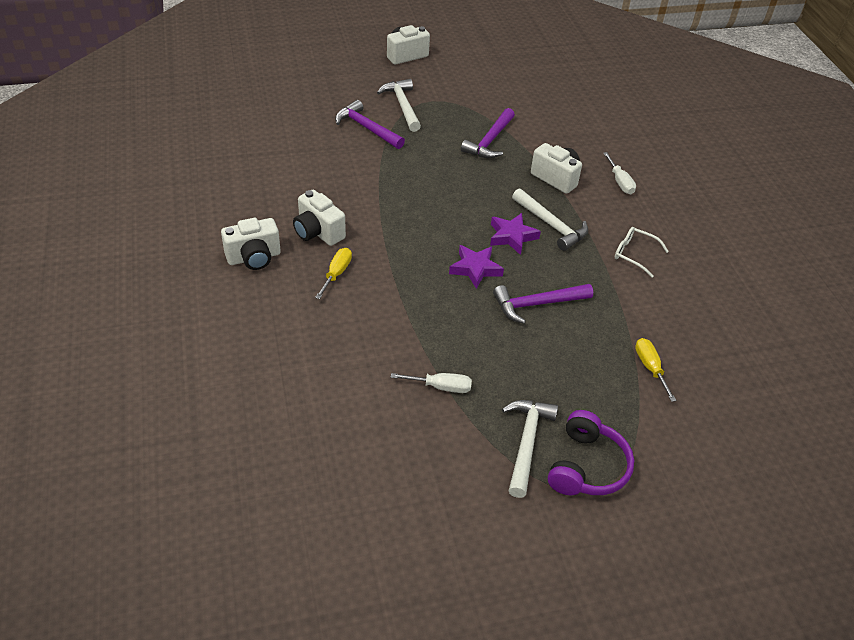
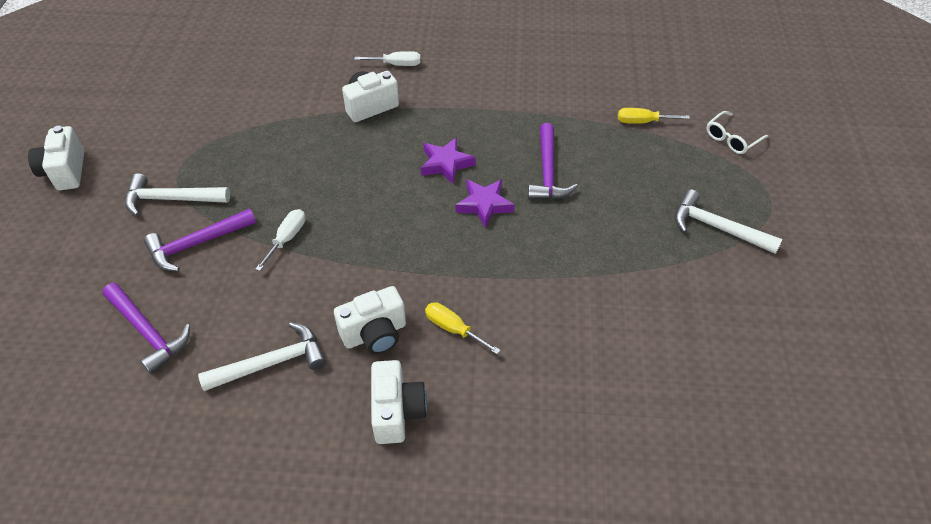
camera: 70 degrees left, 5 degrees up
white screwdriver [391,373,472,393] -> white screwdriver moved to [255,209,306,271]
purple hammer [461,108,515,158] -> purple hammer moved to [102,283,190,374]
white hammer [512,188,588,251] -> white hammer moved to [198,322,326,391]
purple headphones [548,410,634,495] -> none
white glasses [615,227,669,278] -> white glasses moved to [706,111,769,154]

